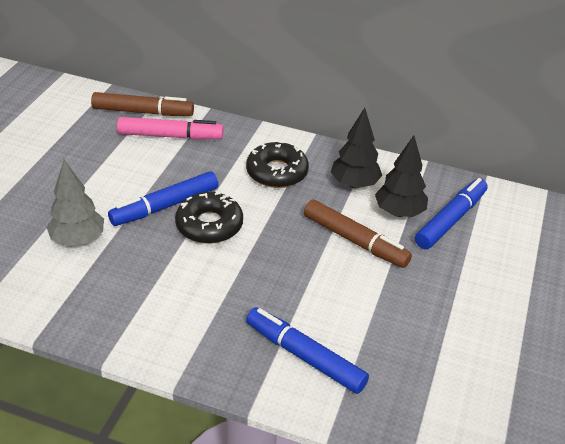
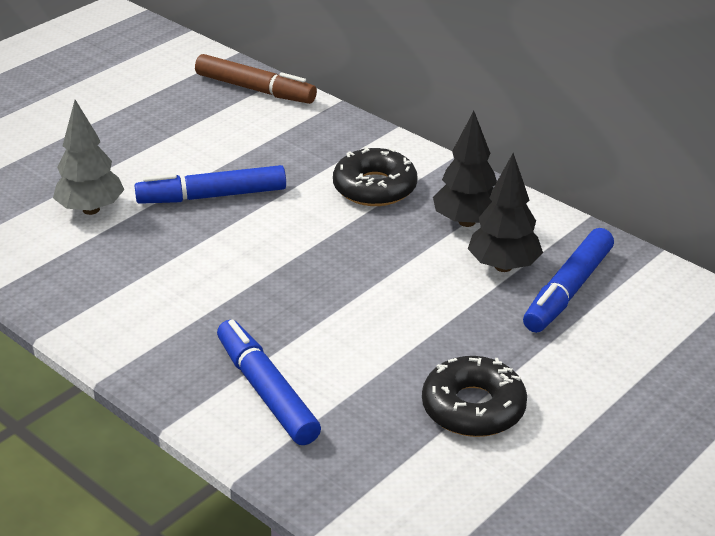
camera: 25 degrees right, 5 degrees down
pink marker [117,117,223,140] -> none
black donut [175,190,243,244] -> black donut moved to [422,356,527,437]
brown marker [304,200,412,268] -> none
blue marker [415,178,488,249] -> blue marker turned 150 degrees clockwise [523,228,614,333]

